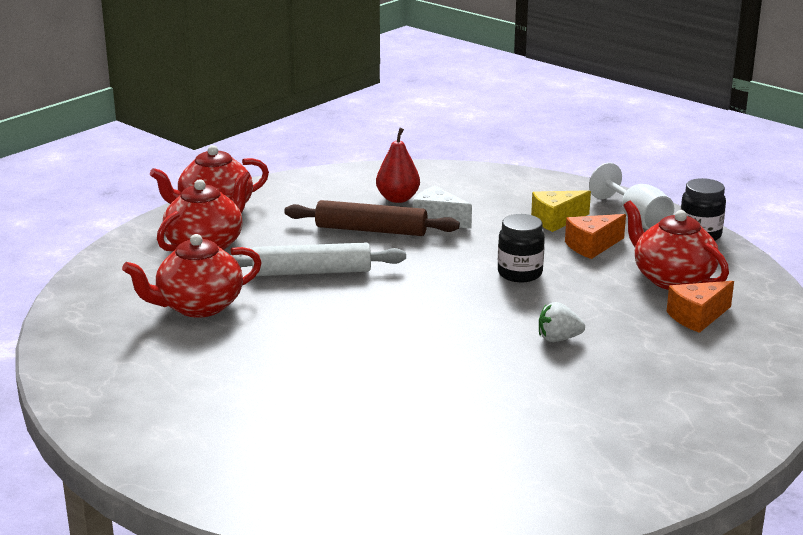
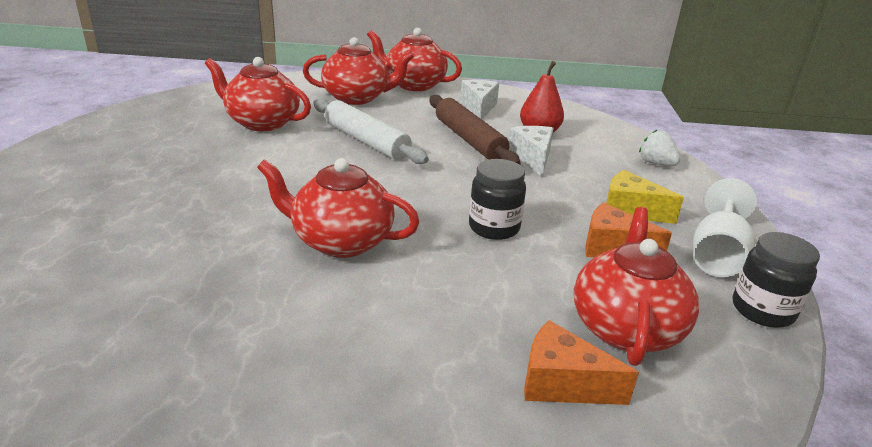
camera: 50 degrees right, 5 degrees up
white strawberry [539,302,585,342] -> white strawberry moved to [639,129,681,166]
none -> red teapot [257,158,419,258]
none -> white cheese [460,80,499,119]

